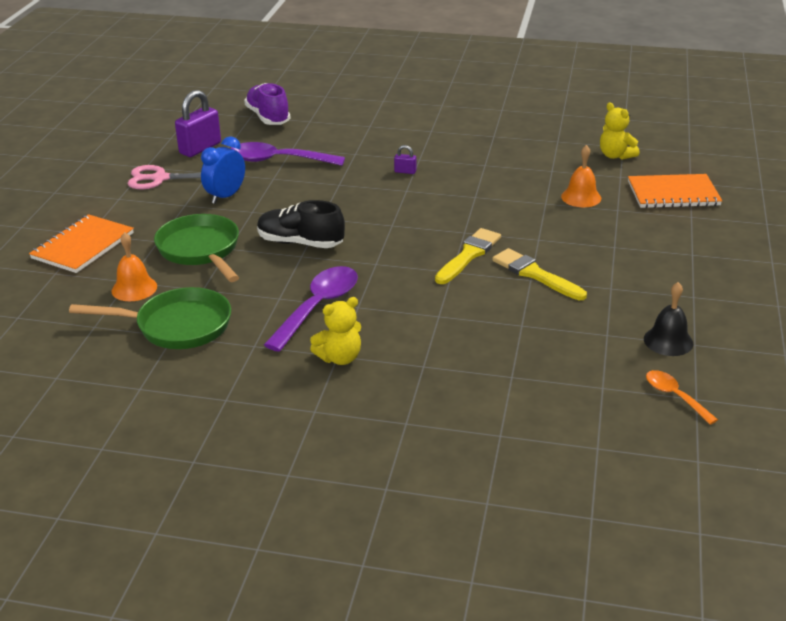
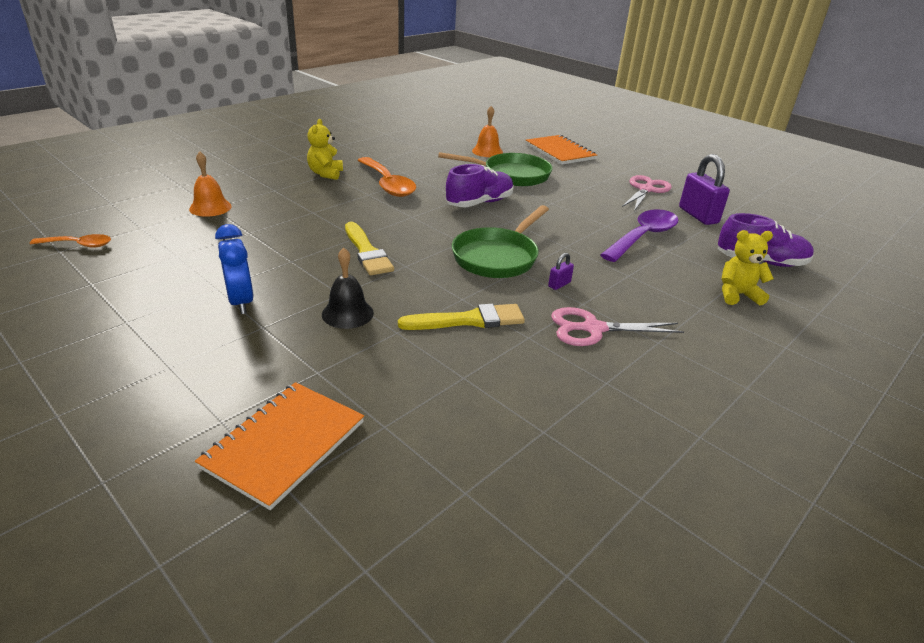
camera: 120 degrees right, 0 degrees up
green pan [69,287,231,349] -> green pan moved to [452,205,549,278]
blue clock [201,136,245,204] -> blue clock moved to [215,224,254,314]
black shoe [257,200,345,248] -> purple shoe [446,164,514,207]
purple spoon [264,266,358,352] -> orange spoon [357,157,416,197]
yellow brush [492,248,587,300] -> yellow brush moved to [398,304,525,330]
orange bell [561,145,601,207] -> orange bell moved to [189,151,232,217]
yellow teddy bear [600,102,639,160] -> yellow teddy bear moved to [722,230,774,306]
black bell [644,282,693,356] -> black bell moved to [322,248,374,329]
none -> pink scissors [551,307,684,346]

